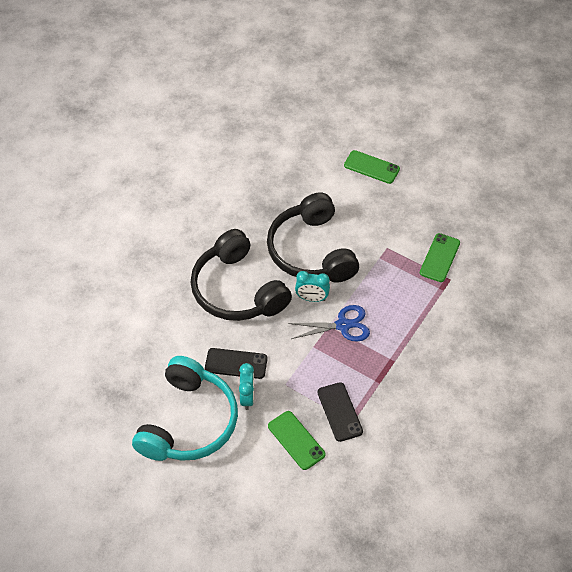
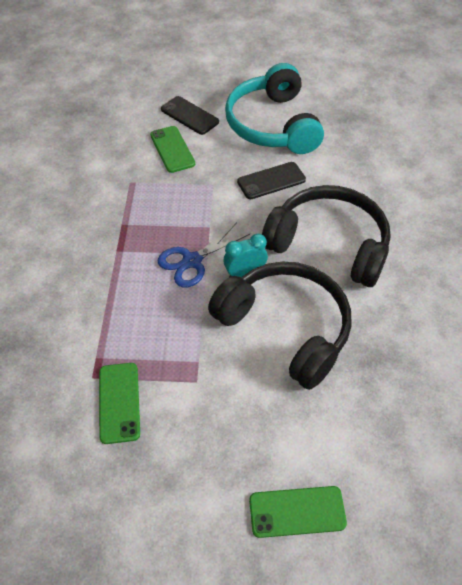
camera: 150 degrees right, 0 degrees up
turquoise clock [239,363,254,410] -> none
green phone [268,411,326,470] -> green phone turned 45 degrees clockwise [150,126,195,173]
black phone [317,382,363,442] -> black phone moved to [161,96,219,135]

